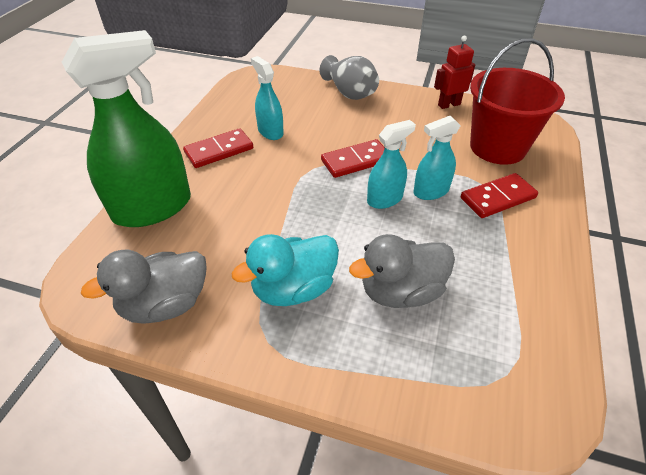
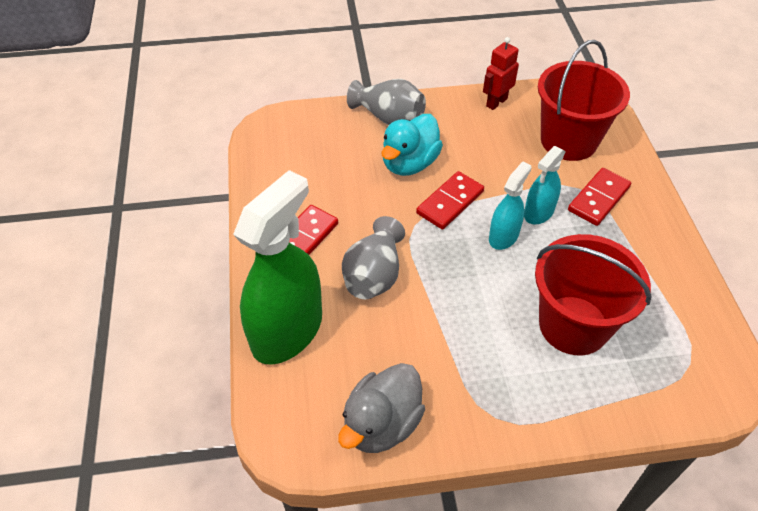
camera: 25 degrees left, 5 degrees up
turquoise duck [231,234,339,306] -> turquoise duck moved to [381,114,443,176]
turquoise spray bottle [251,56,284,140] -> none
grey duck [349,234,455,308] -> red bucket [535,234,652,355]
none -> grey vase [342,216,405,299]

